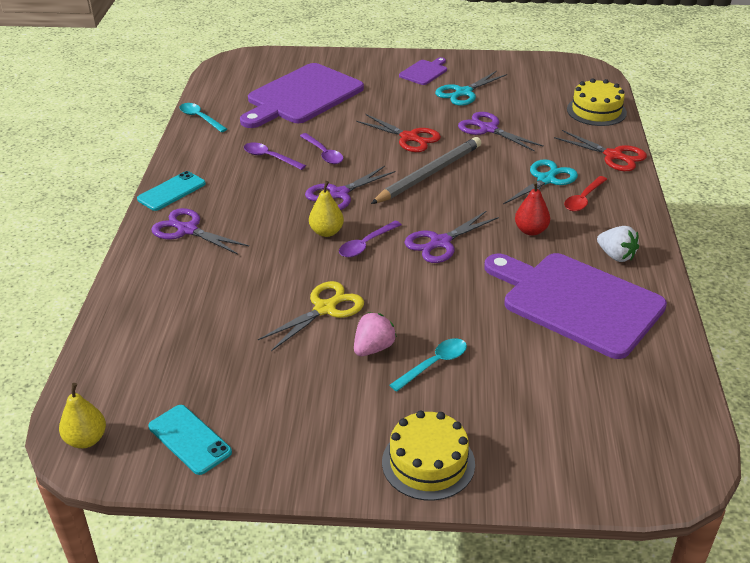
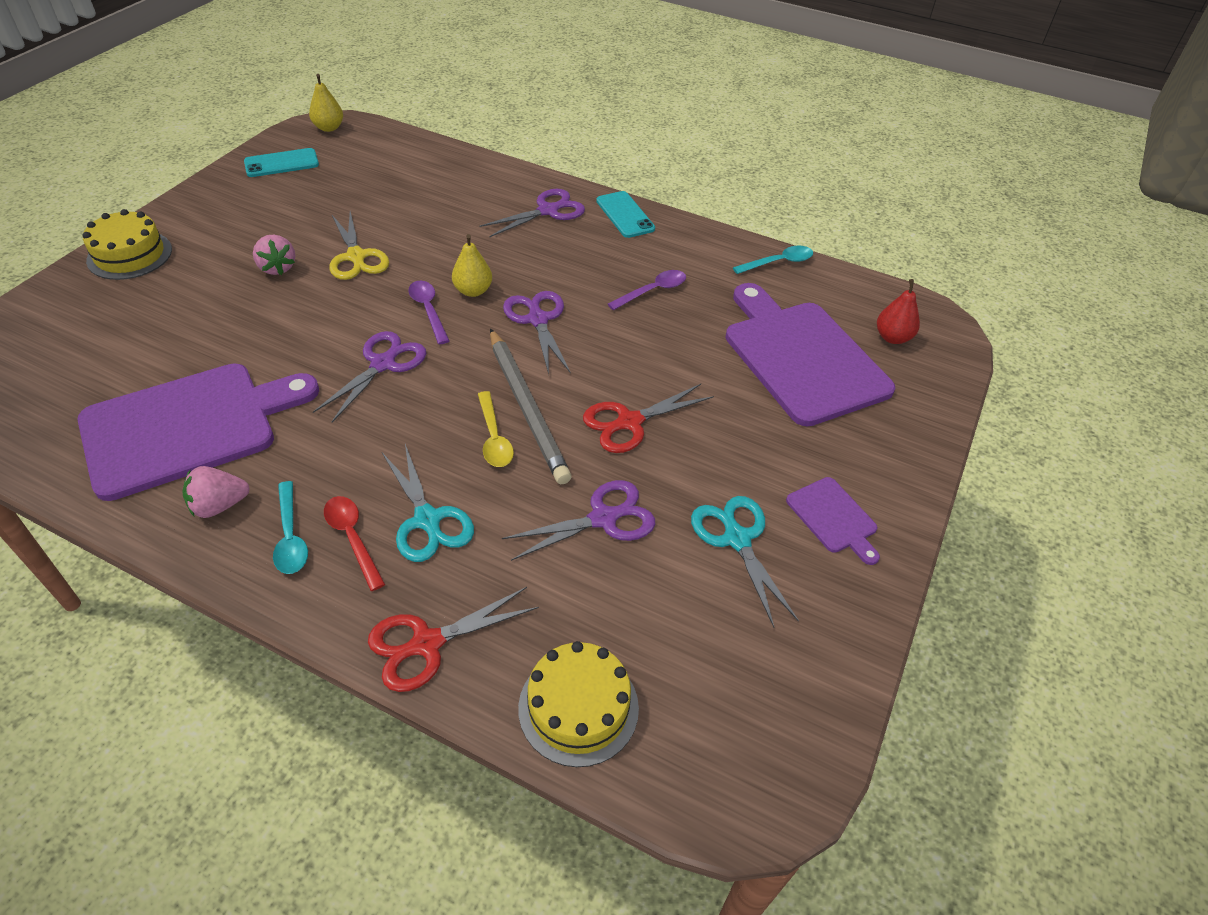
camera: 110 degrees right, 10 degrees up
purple spoon [300,133,343,164] -> none
turquoise spoon [390,338,467,392] -> turquoise spoon moved to [273,481,308,574]
purple scissors [404,210,499,263] -> purple scissors turned 45 degrees clockwise [313,331,427,422]
red pear [515,181,550,236] -> red pear moved to [877,279,920,344]
white strawberry [597,226,639,262] -> pink strawberry [183,466,250,518]
none -> yellow spoon [478,391,514,467]

